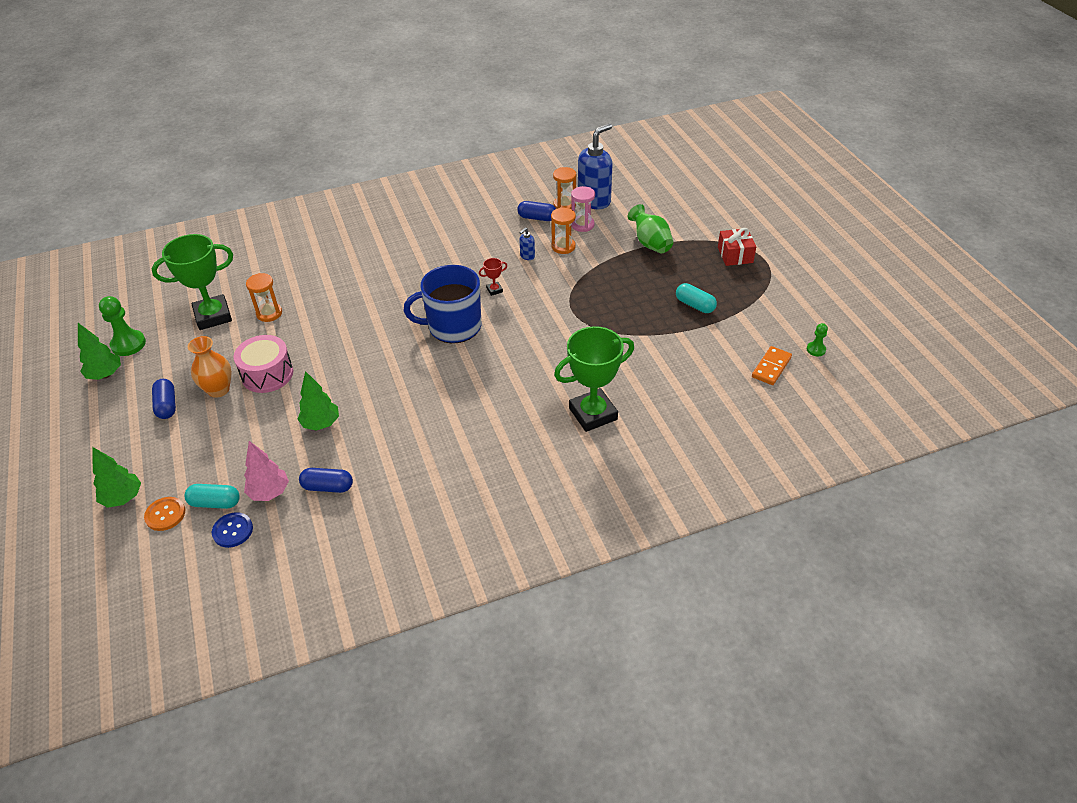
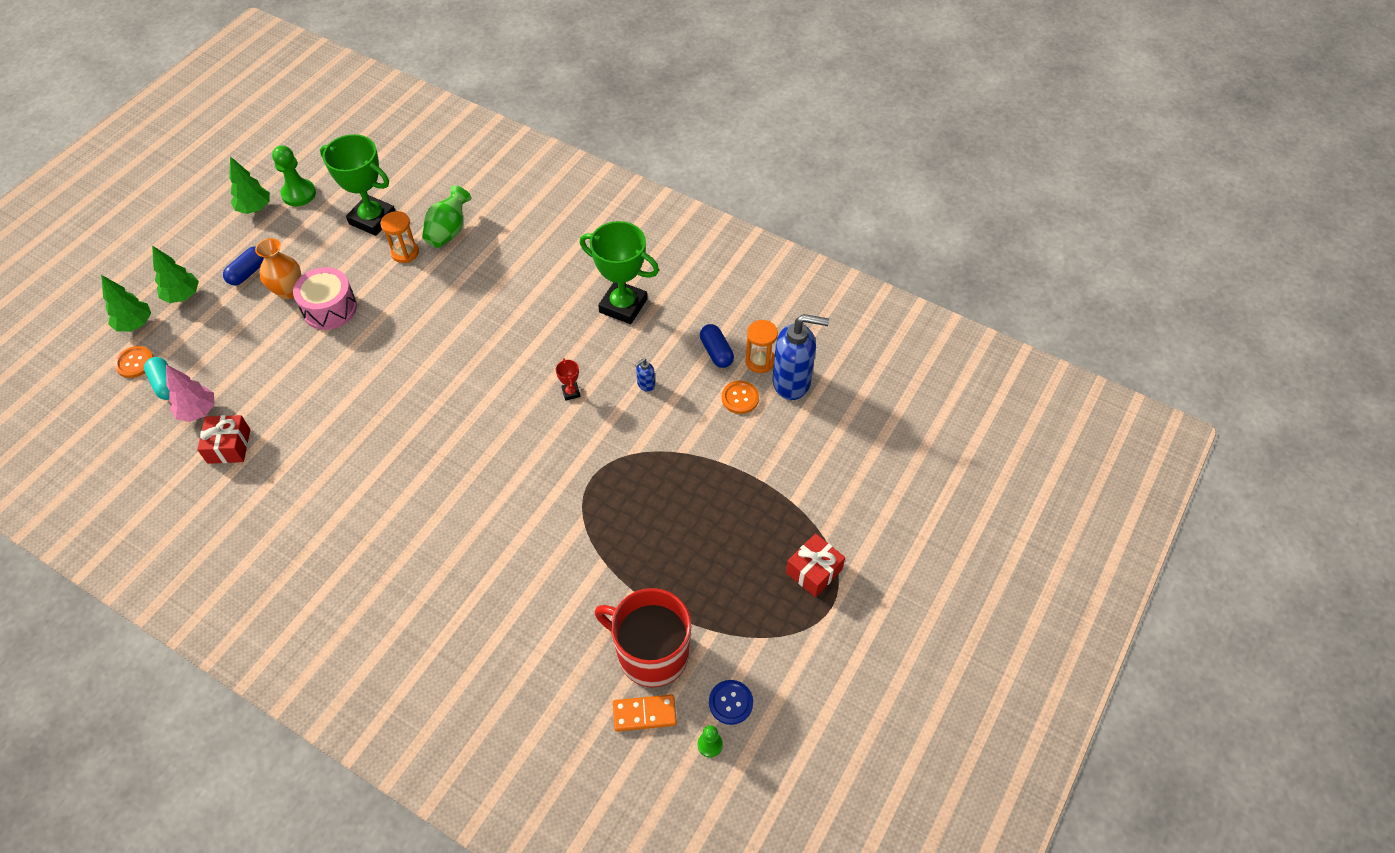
camera: 50 degrees right, 10 degrees up
blue button [212,512,253,548] -> blue button moved to [709,680,753,725]
green tree [298,371,339,431] -> green tree moved to [152,246,199,303]
blue capsule [299,468,353,493] -> red gift [197,415,250,464]
blue mug [404,265,481,343] -> none
red trophy [479,258,507,296] -> red trophy turned 45 degrees clockwise [556,358,581,401]
blue soap dispenser [519,227,535,260] -> blue soap dispenser turned 45 degrees counterclockwise [635,359,655,392]
orange hourglass [551,208,576,254] -> none
green trophy [554,326,634,432] -> green trophy moved to [580,221,659,324]
pink hourglass [571,186,595,232] -> orange button [722,381,759,414]
green vase [628,204,673,254] -> green vase moved to [422,185,471,248]
turquoise capsule [676,283,717,313] -> none
none -> red mug [595,588,691,687]

